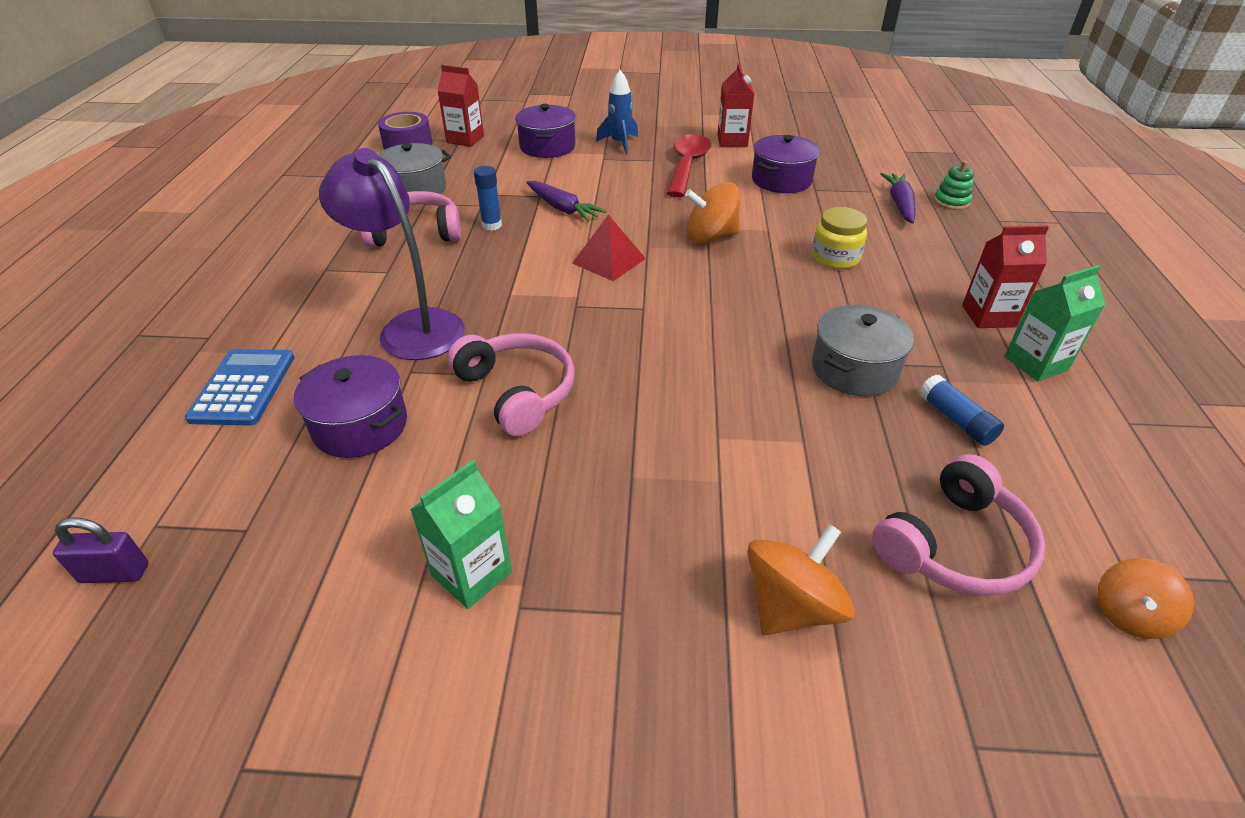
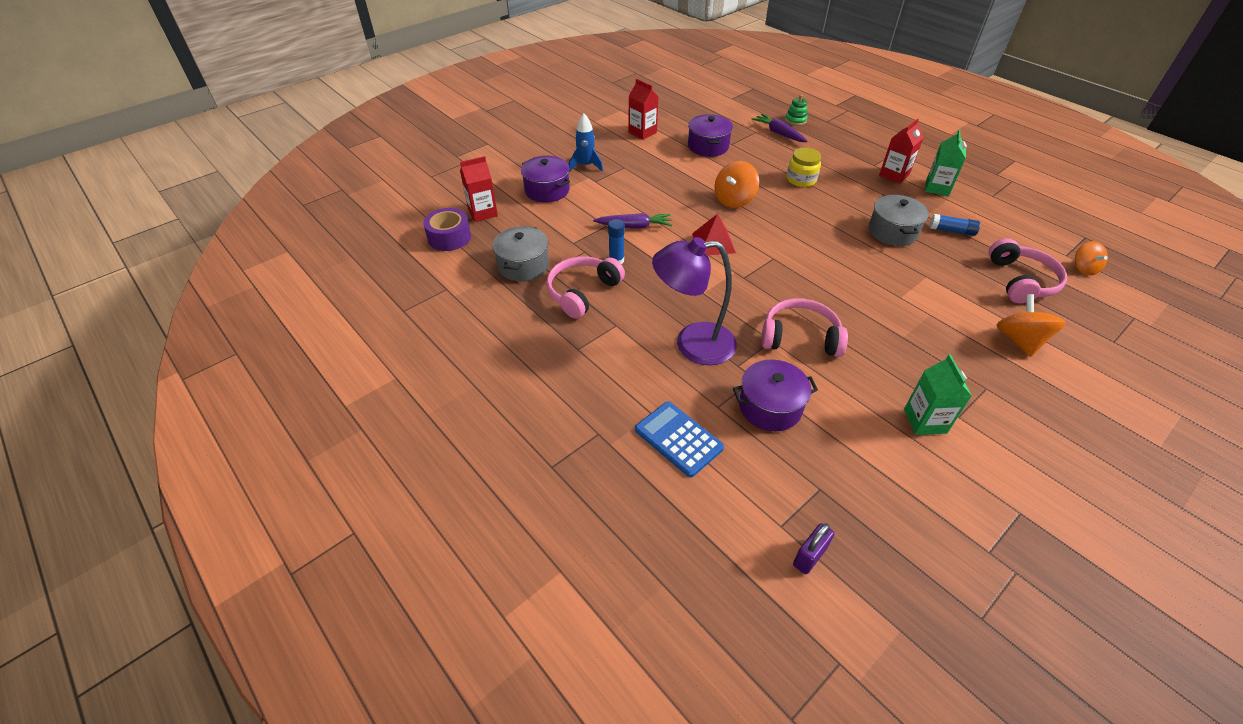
camera: 45 degrees left, 5 degrees up
red spoon [667,134,711,197] -> none

